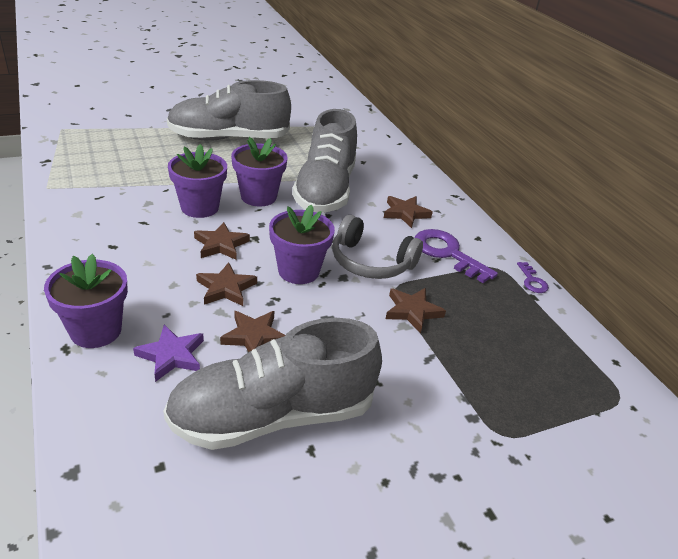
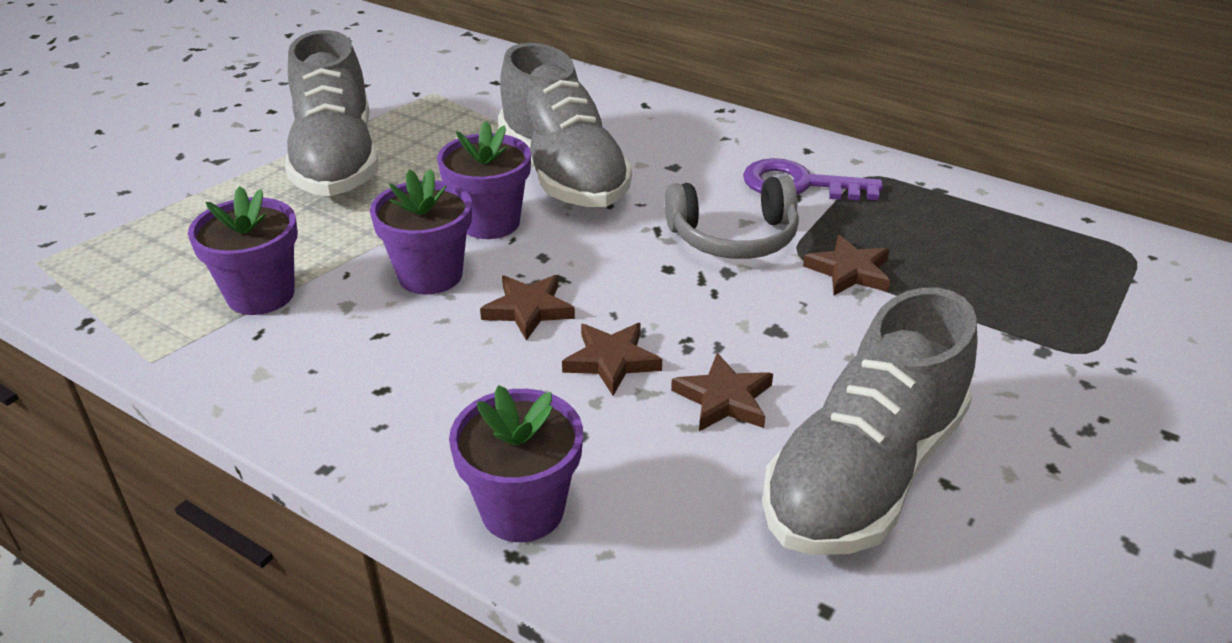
camera: 30 degrees left, 0 degrees up
purple star [133,325,204,382] -> none
grey shoe [167,80,291,141] -> grey shoe turned 60 degrees counterclockwise [285,30,378,196]
purple flower pot [269,205,335,284] -> purple flower pot moved to [188,186,298,315]
brown star [384,196,433,228] -> none
purple key [517,262,549,293] -> none

